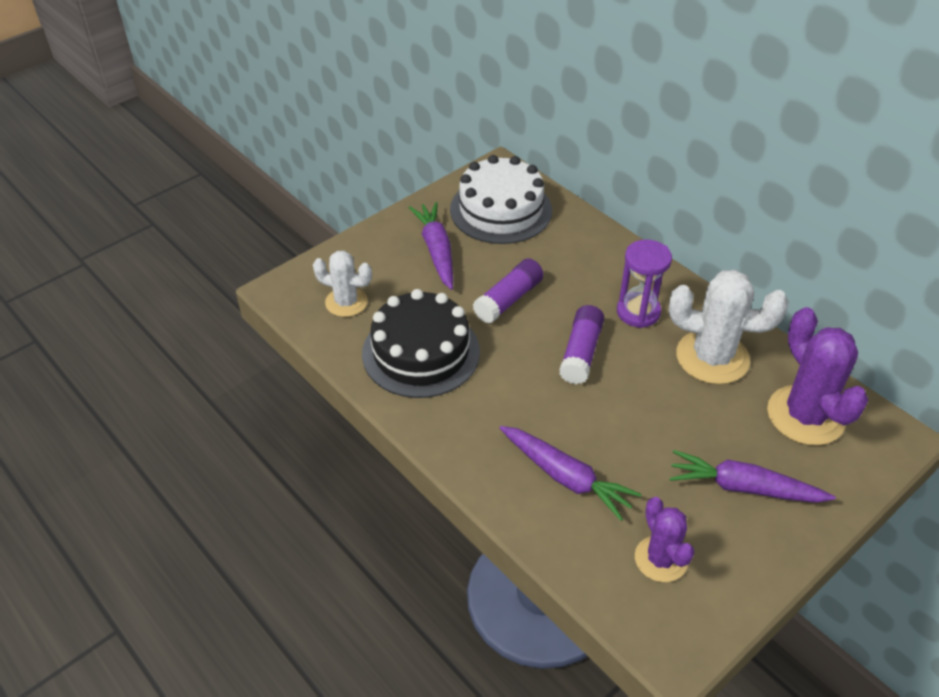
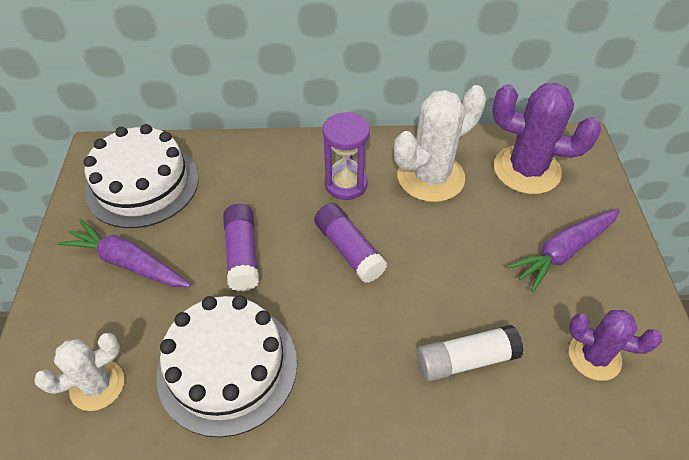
camera: 50 degrees left, 5 degrees up
black cake [362,289,480,398] -> white cake [156,295,297,438]
purple carrot [500,426,642,521] -> white glue stick [417,325,524,382]

